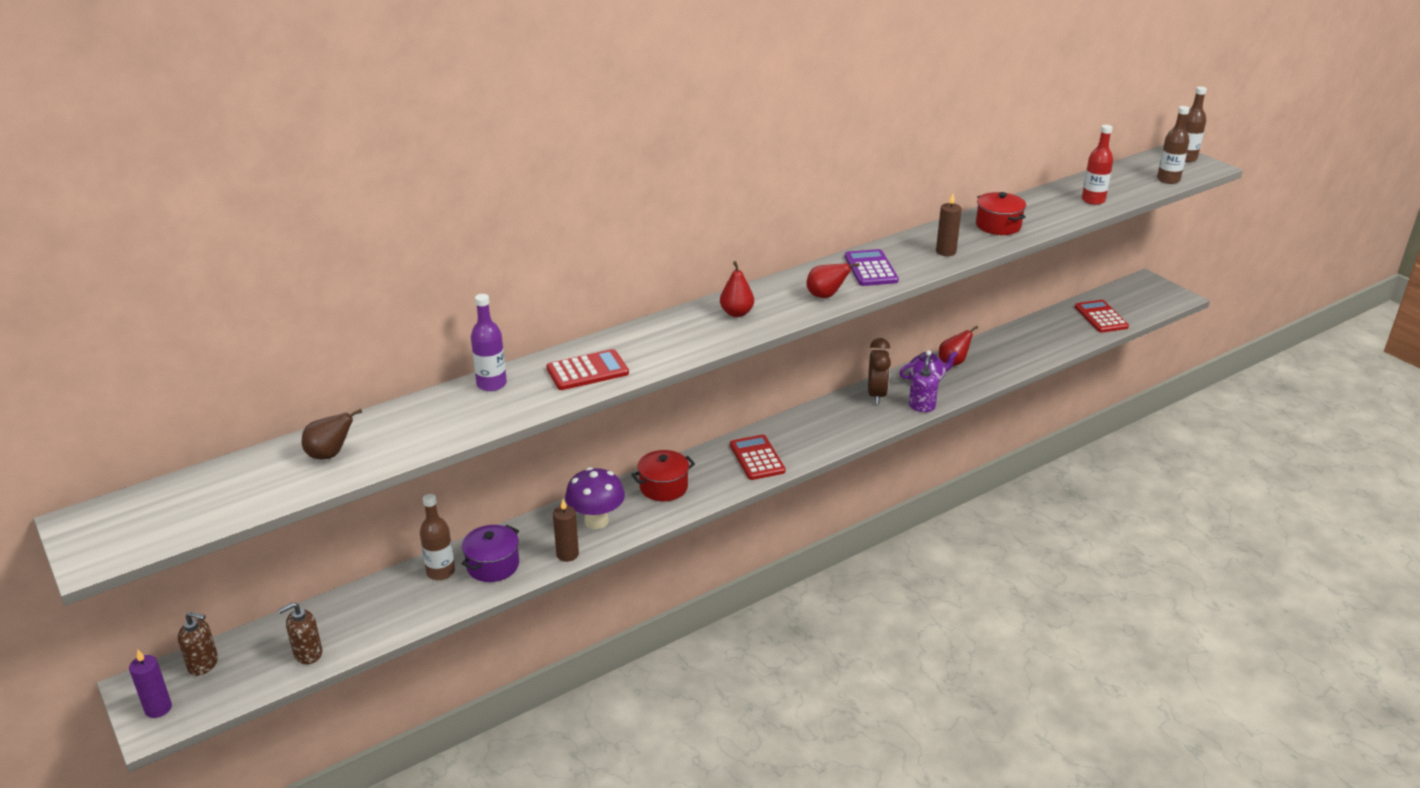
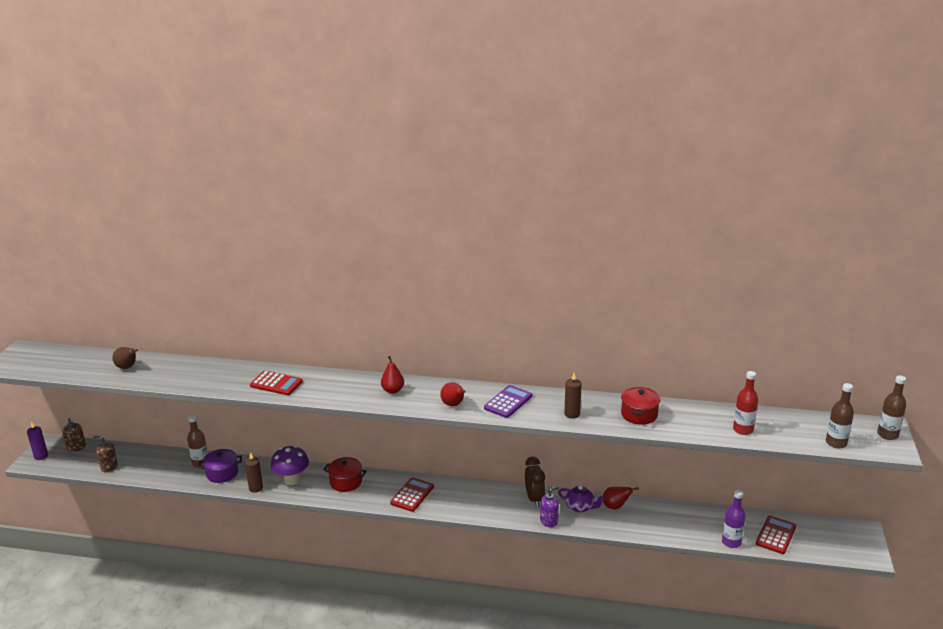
camera: 45 degrees right, 5 degrees down
purple bottle [471,294,507,391] -> purple bottle moved to [722,490,746,548]
brown clock [868,338,891,404] -> brown clock turned 60 degrees counterclockwise [525,457,545,507]

